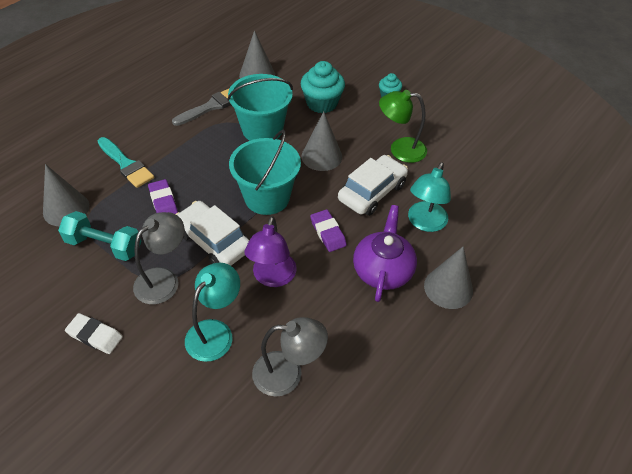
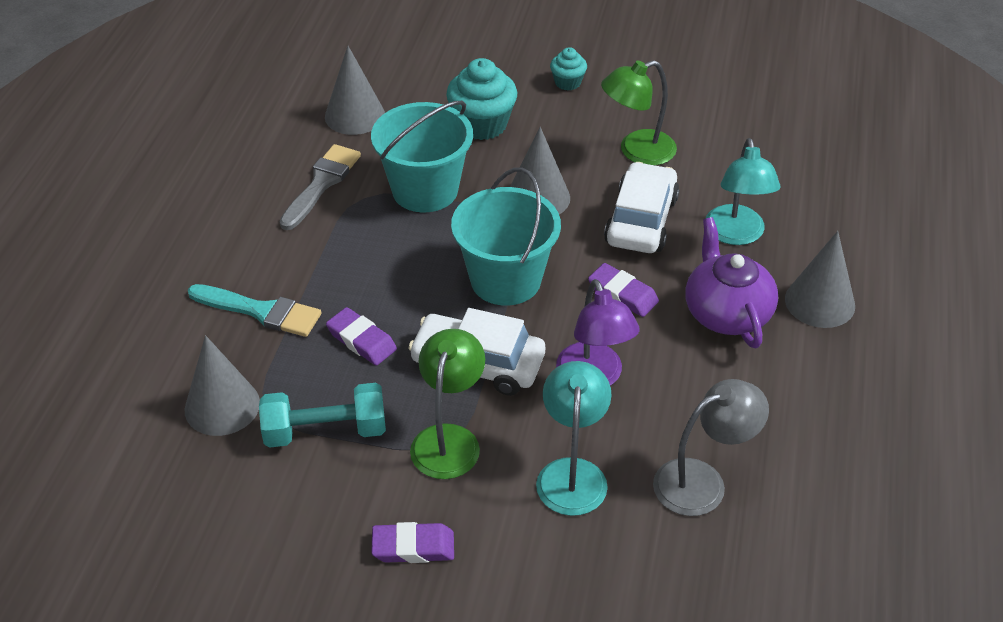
camera: 25 degrees left, 5 degrees down
white eraser [65,313,123,354] -> purple eraser [371,522,454,563]
grey lamp [133,212,185,305] -> green lamp [410,329,485,479]

